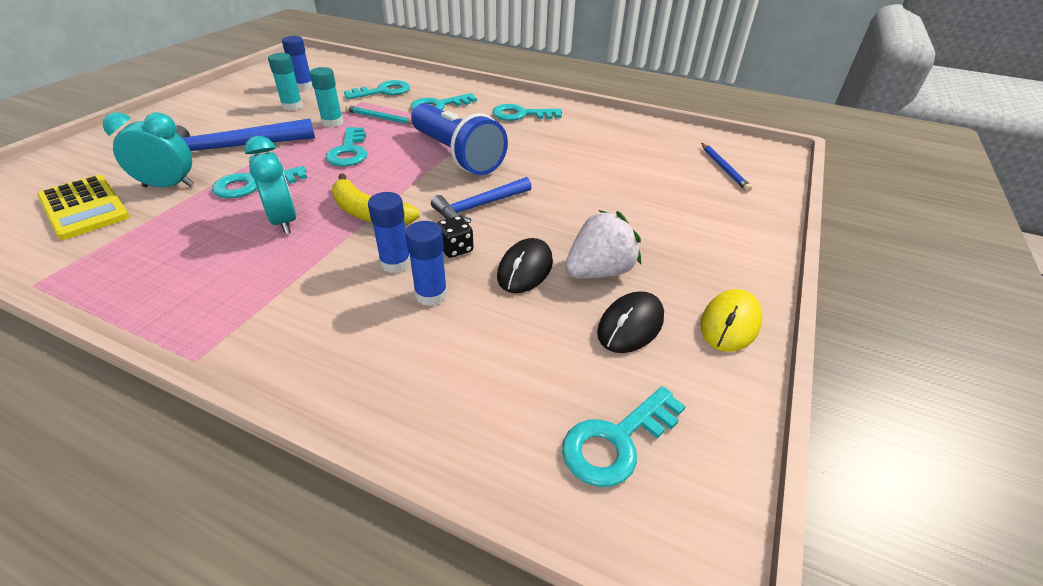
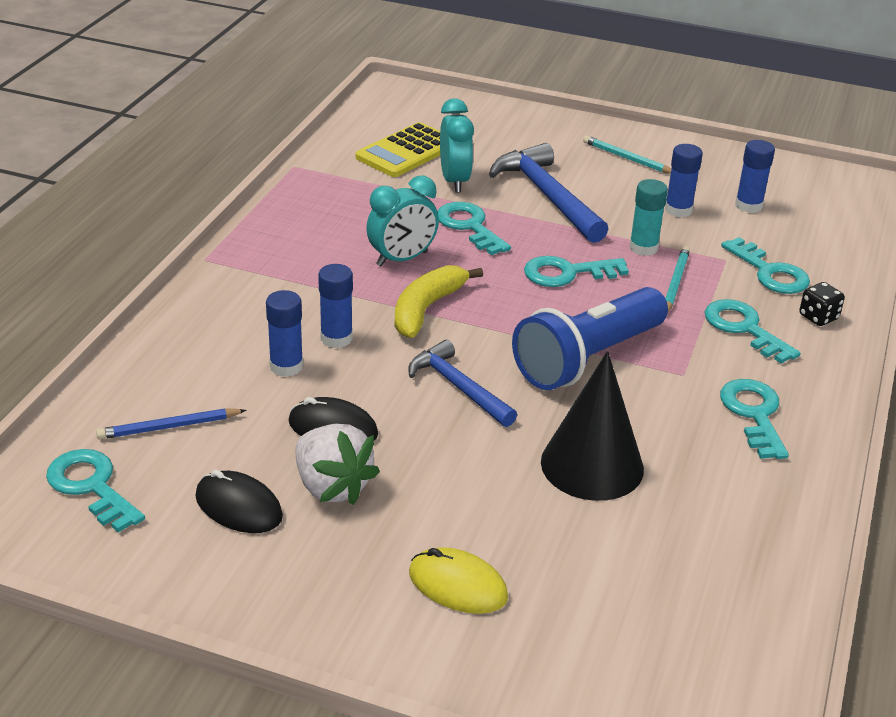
camera: 85 degrees right, 5 degrees down
turquoise glue stick [268,53,303,111] -> blue glue stick [665,144,703,217]
black dice [437,216,473,258] -> black dice moved to [799,282,845,326]
yellow mouse [700,289,762,352] -> yellow mouse moved to [409,547,508,614]
blue pencil [701,143,752,192] -> blue pencil moved to [96,408,246,439]
none -> black cone [541,351,644,501]
none -> turquoise pencil [583,136,671,174]

